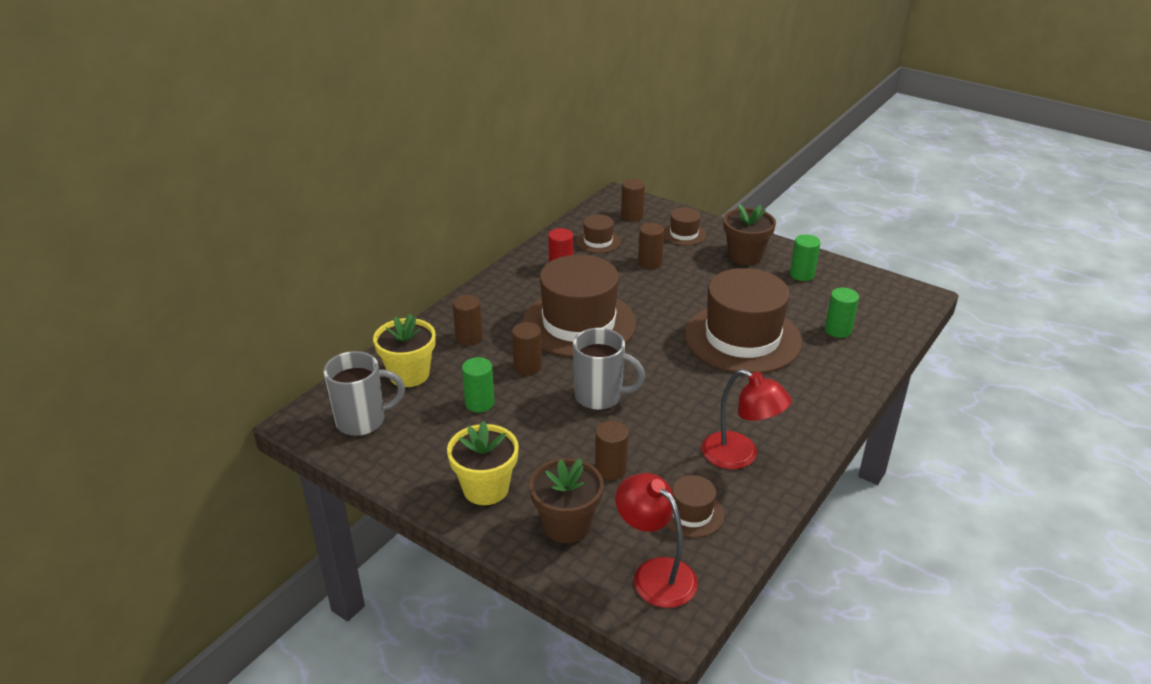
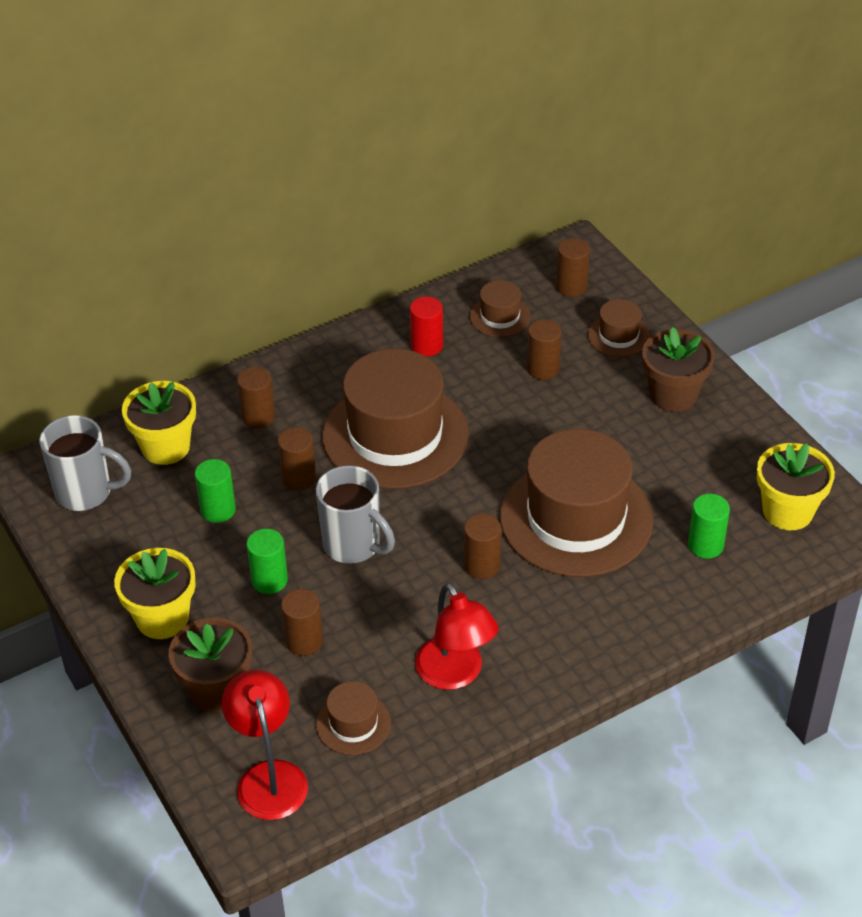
camera: 25 degrees right, 10 degrees up
green cylinder [790,234,821,281] -> green cylinder moved to [246,529,288,594]
none -> brown cylinder [464,514,501,579]
none -> yellow flower pot [757,443,835,530]

